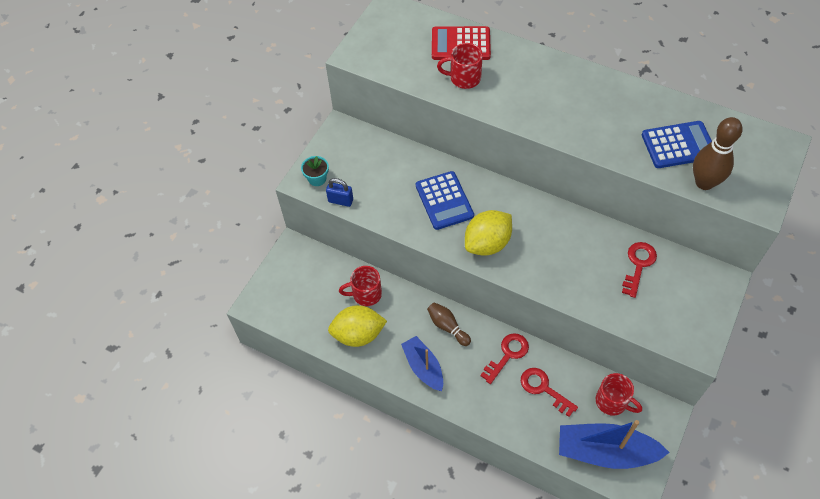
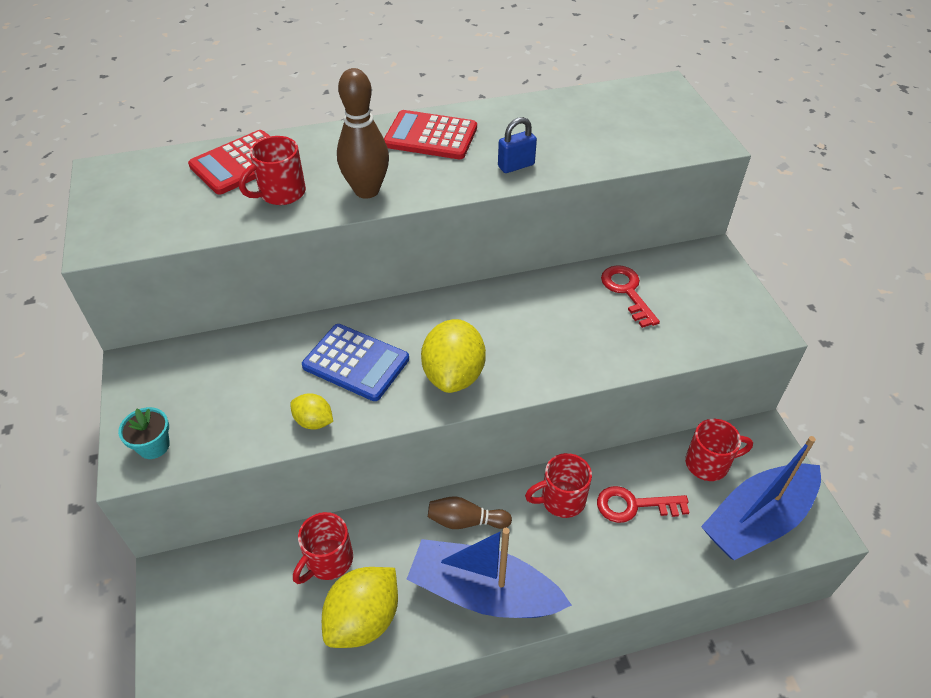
camera: 45 degrees left, 10 degrees down
blue padlock [326,178,353,207] -> blue padlock moved to [498,117,537,173]
blue boat [401,336,443,391] -> blue boat [407,528,572,618], size x1.57
red key [480,333,529,384] -> red mug [525,453,592,518]
blue calculator [642,121,712,168] -> none
brown bowling pin [693,117,742,190] -> brown bowling pin moved to [337,68,389,199]
none -> yellow lemon [290,393,333,430]
none -> red calculator [384,110,477,159]

